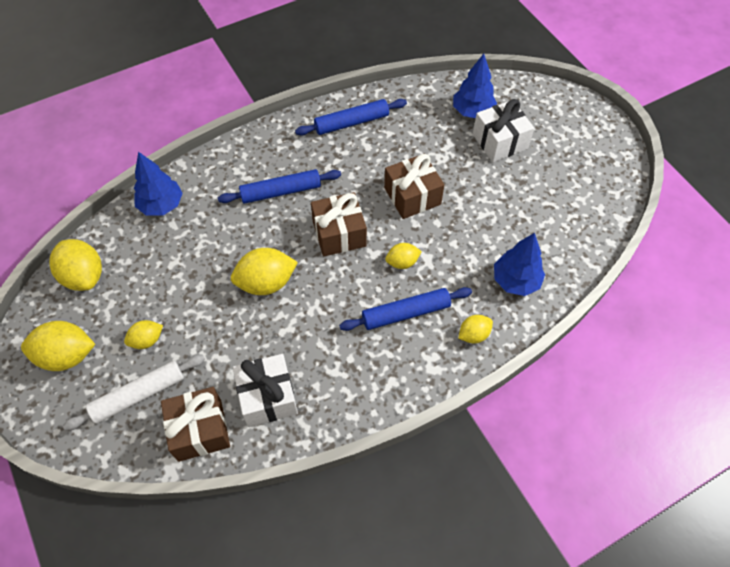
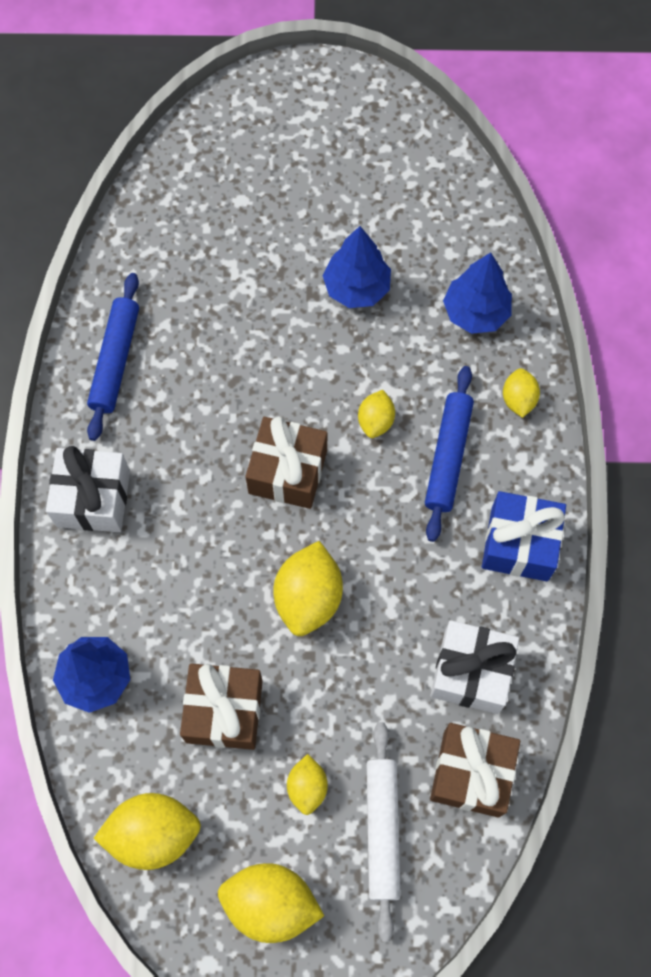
camera: 60 degrees left, 10 degrees up
yellow lemon [21,321,96,371] -> yellow lemon turned 75 degrees clockwise [218,863,324,943]
blue rolling pin [218,169,341,204] -> none
brown gift [384,154,444,219] -> brown gift moved to [180,663,263,750]
blue tree [453,54,497,118] -> blue tree moved to [323,226,391,308]
white gift [473,99,534,162] -> white gift moved to [46,446,130,532]
none -> blue gift [482,491,566,581]

